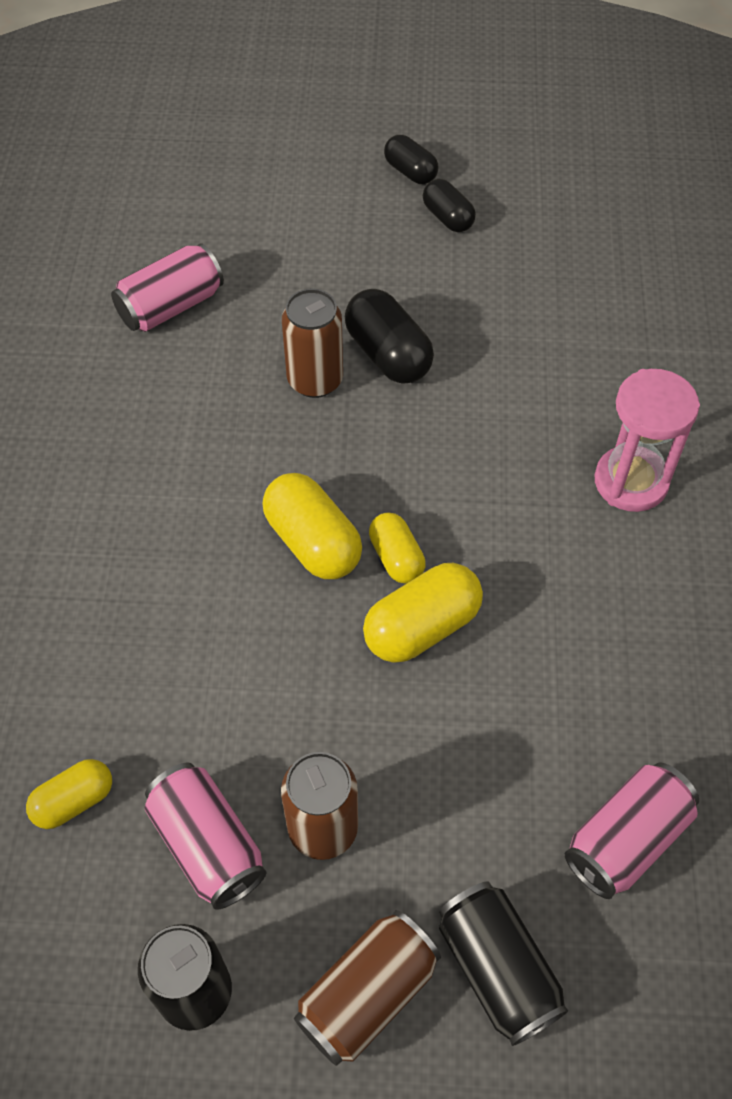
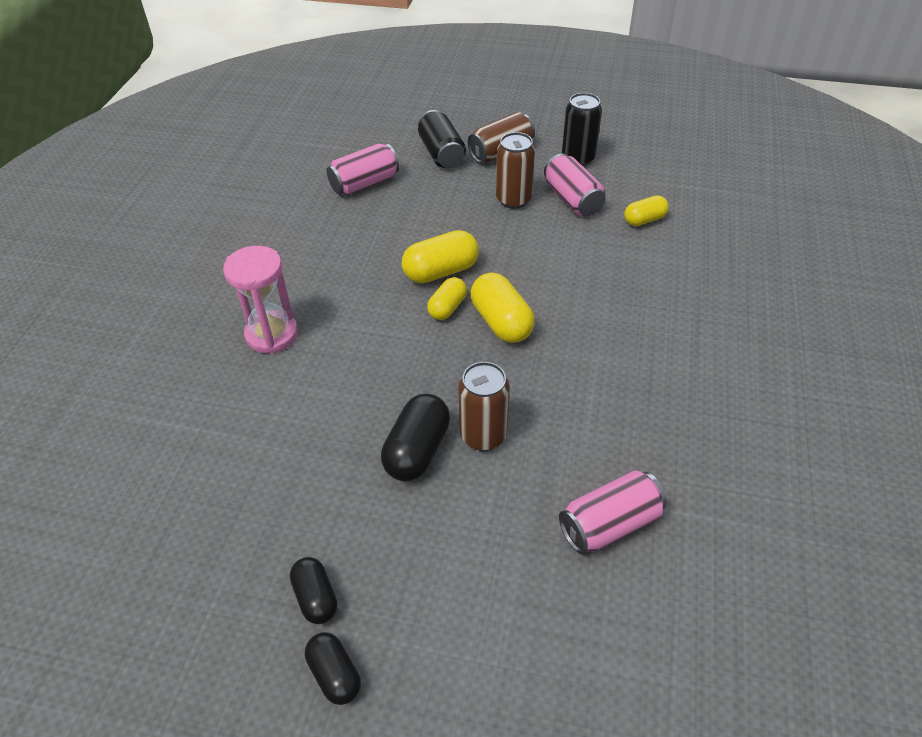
camera: 170 degrees left, 10 degrees down
black capsule [345,289,434,384] -> black capsule turned 45 degrees clockwise [381,394,450,481]
yellow capsule [369,513,426,584] -> yellow capsule turned 45 degrees clockwise [427,277,467,320]

